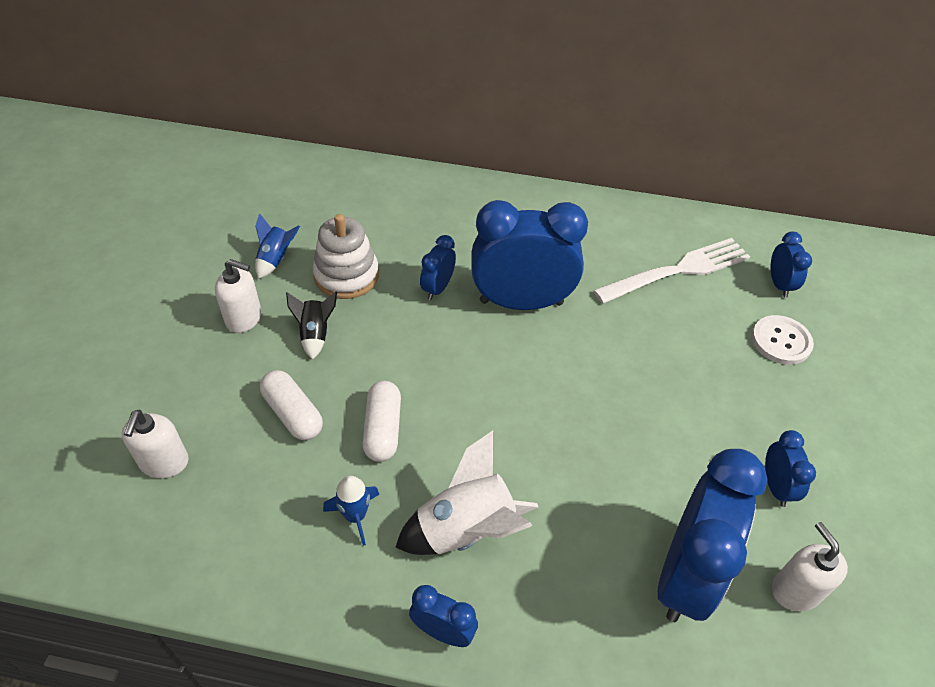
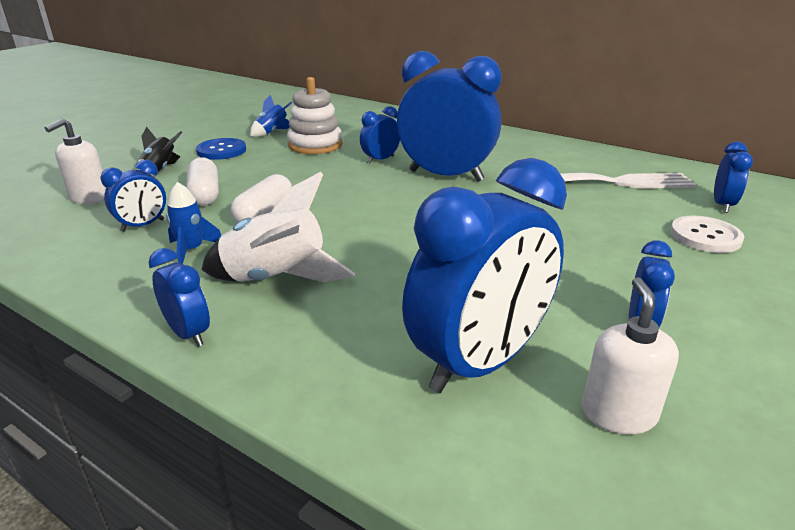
camera: 25 degrees right, 20 degrees down
white soap dispenser [215,259,261,333] -> blue button [196,138,246,160]
black rocket [286,291,337,360] -> black rocket moved to [137,127,182,176]
none -> blue clock [100,160,166,232]

